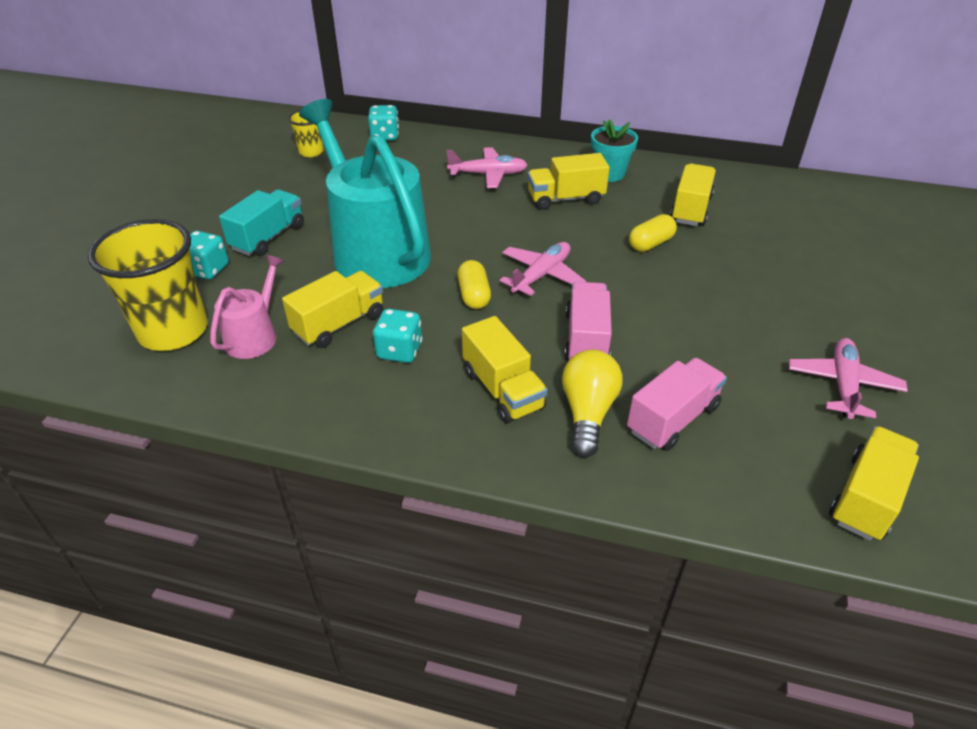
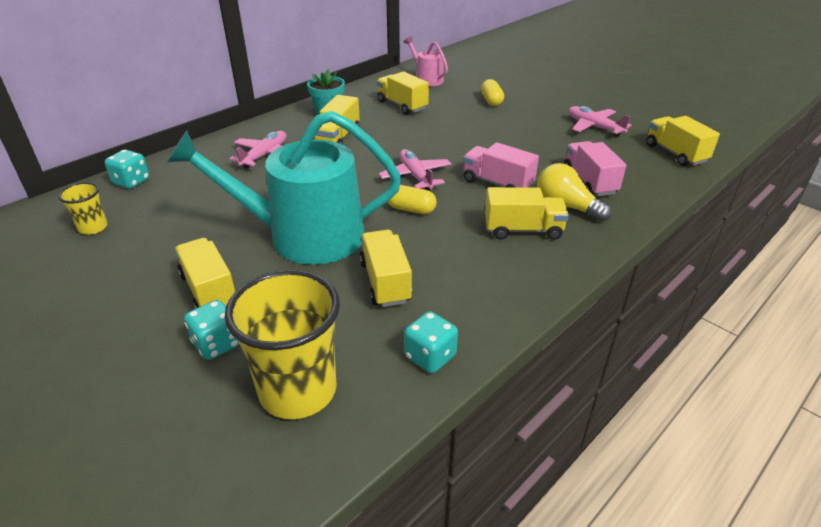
camera: 60 degrees left, 5 degrees down
pink watering can [210,255,285,359] -> pink watering can moved to [404,36,448,86]
turquoise truck [219,189,304,256] -> yellow truck [175,238,236,309]
turquoise dice [373,309,422,363] -> turquoise dice moved to [404,311,458,373]
yellow capsule [629,214,677,252] -> yellow capsule moved to [481,79,504,106]

